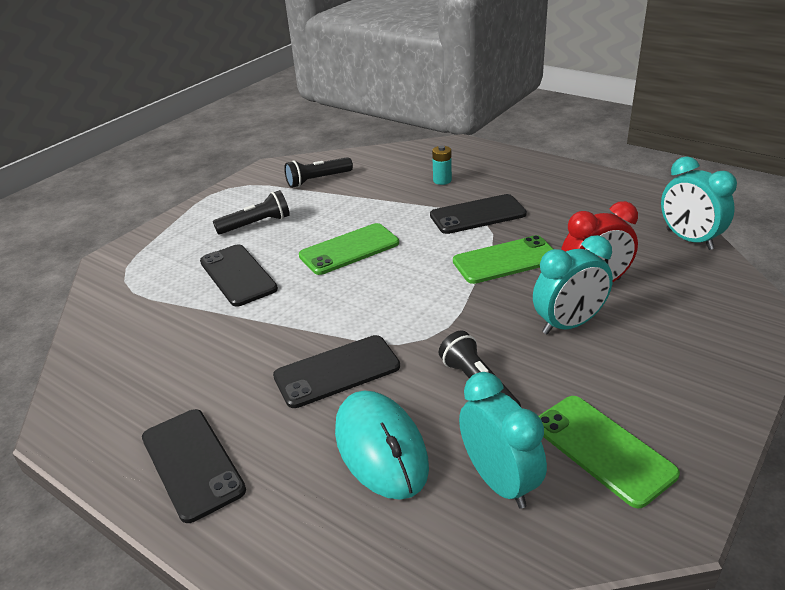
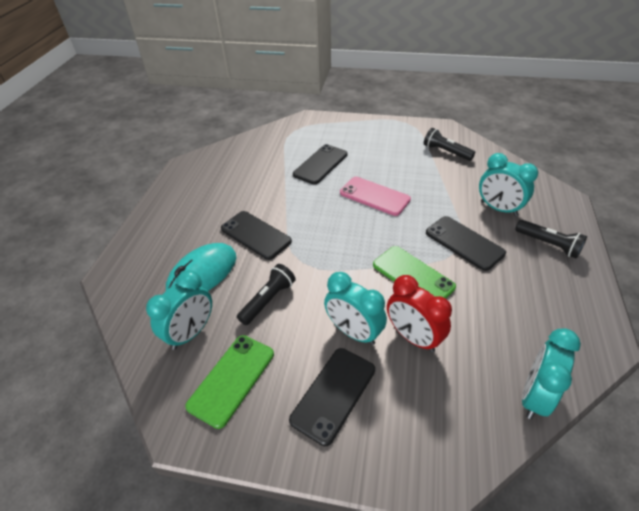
camera: 65 degrees right, 10 degrees up
black phone [142,409,246,523] -> black phone moved to [289,348,375,446]
black flashlight [213,190,290,234] -> black flashlight moved to [515,220,587,259]
green phone [299,223,399,275] -> pink phone [340,177,411,216]
turquoise battery [432,146,452,185] -> turquoise clock [479,153,538,216]

